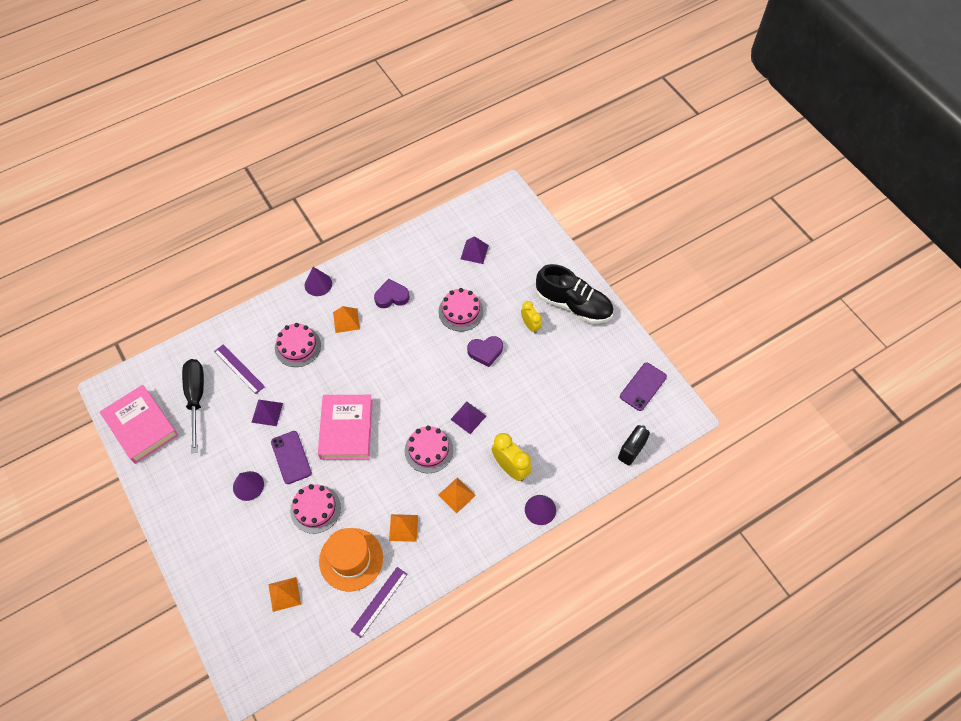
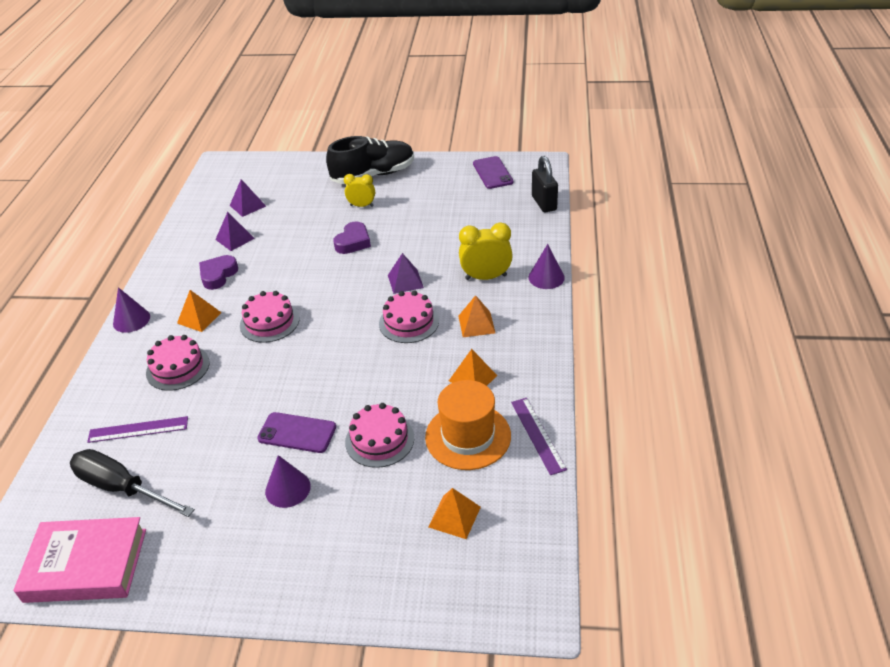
camera: 50 degrees left, 20 degrees down
purple pyramid [251,399,283,426] -> purple pyramid moved to [215,212,255,251]
pink book [318,395,373,460] -> none
pink cake [438,288,484,331] -> pink cake moved to [240,291,300,343]

